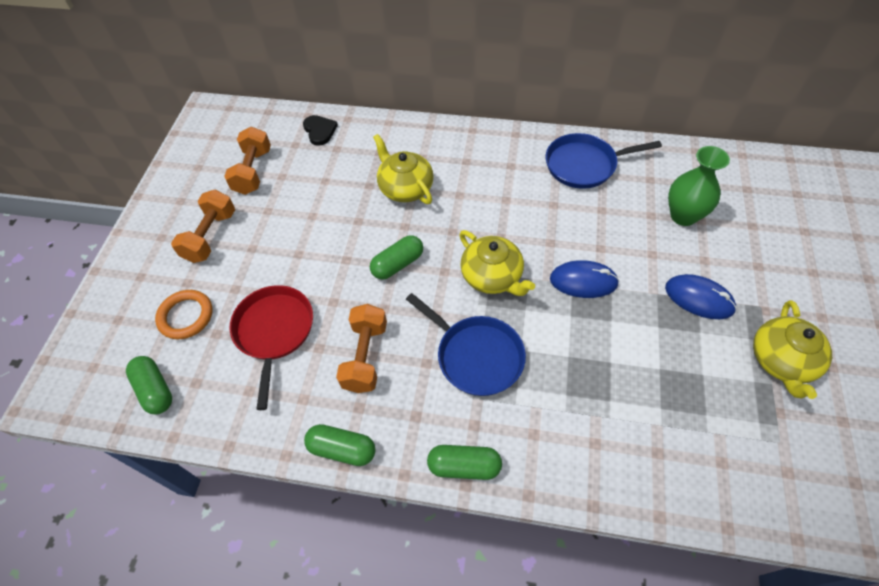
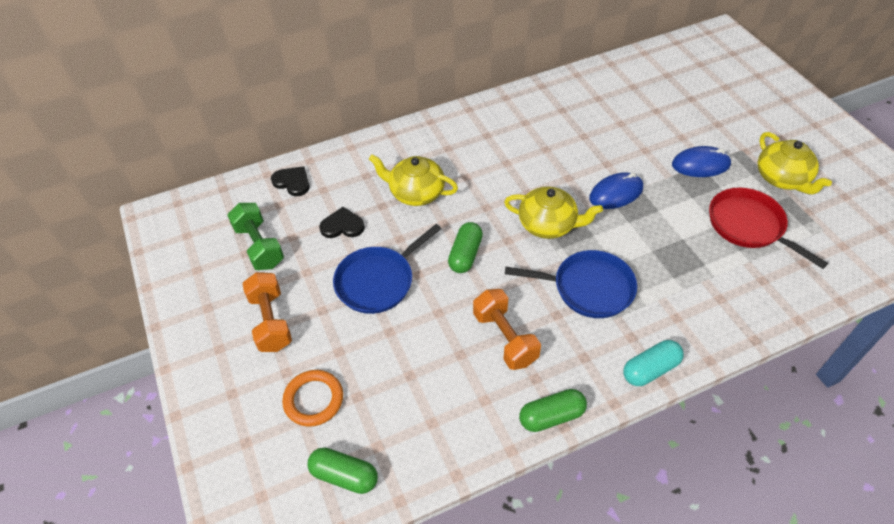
camera: 35 degrees left, 5 degrees down
orange dumbbell [224,127,271,195] -> green dumbbell [227,203,284,270]
red pan [230,285,313,410] -> red pan moved to [709,188,828,269]
green capsule [427,445,502,480] -> turquoise capsule [623,340,684,386]
blue pan [546,133,662,189] -> blue pan moved to [333,224,441,314]
green vase [668,146,730,226] -> none
none -> black heart [319,207,365,238]

